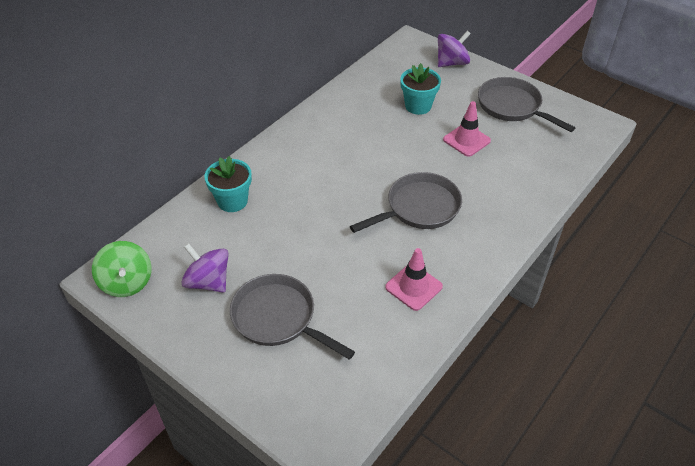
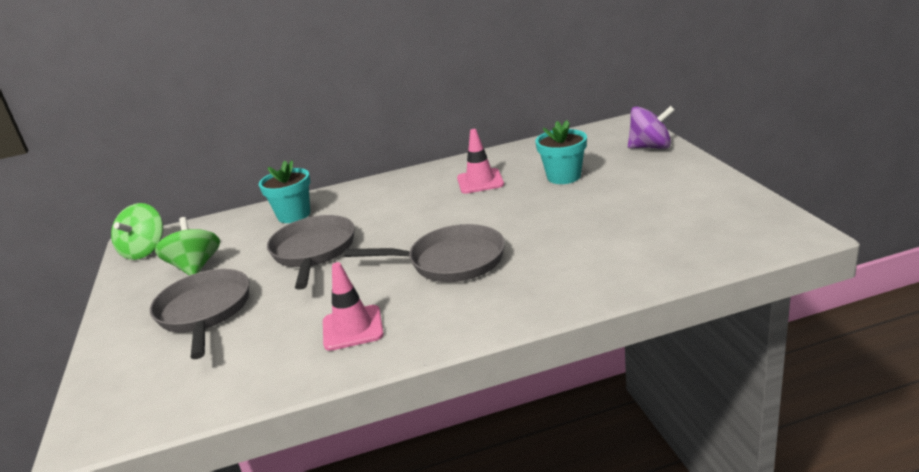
camera: 40 degrees right, 20 degrees down
purple spinning top [181,243,229,293] -> green spinning top [155,217,220,276]
pink traffic cone [443,101,491,157] -> pink traffic cone moved to [457,129,504,194]
grey pan [478,77,575,132] -> grey pan moved to [267,215,355,290]

